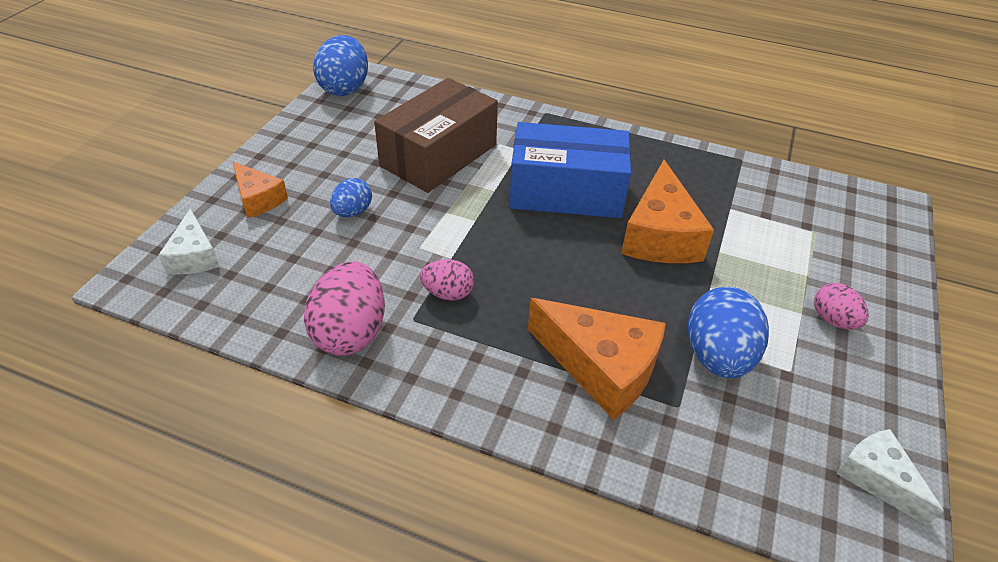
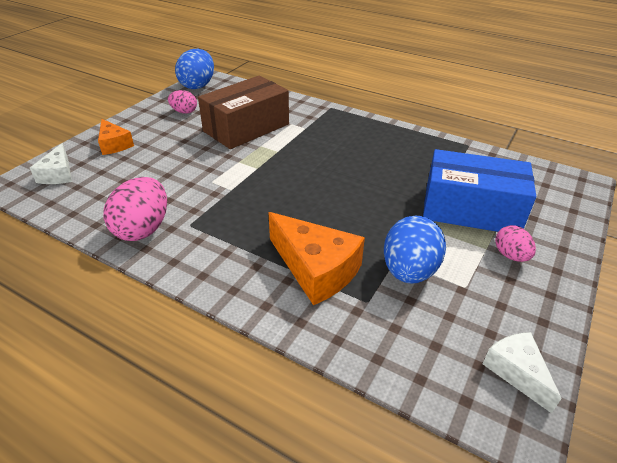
camera: 10 degrees right, 5 degrees down
blue egg [330,178,372,217] -> none
pink egg [420,259,474,301] -> pink egg moved to [168,90,197,114]
blue box [509,122,631,218] -> blue box moved to [423,149,536,232]
orange cheese [621,160,714,263] -> none

